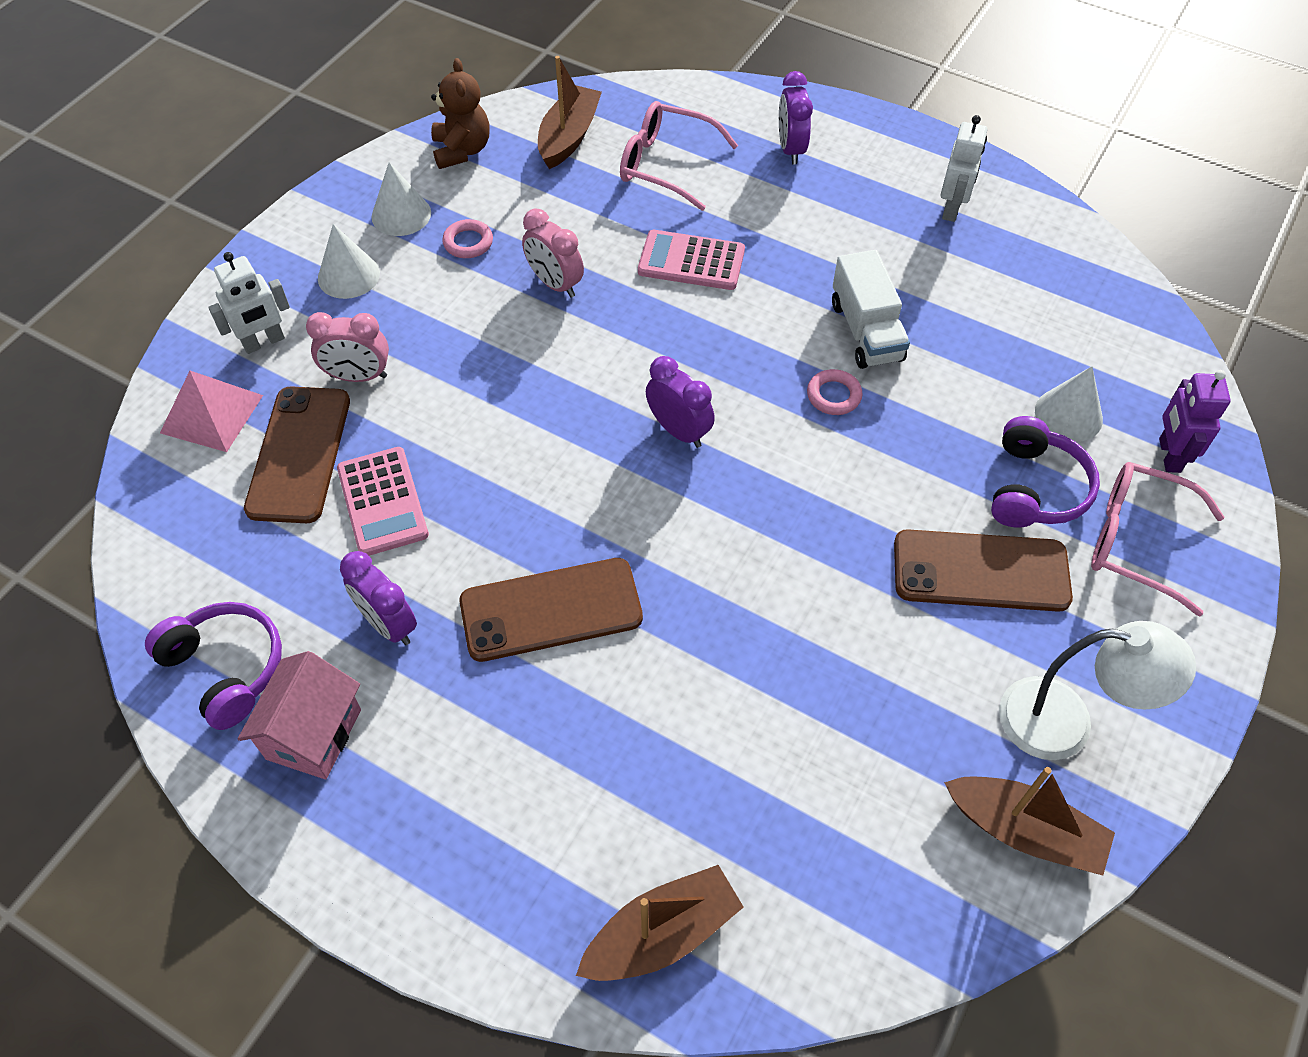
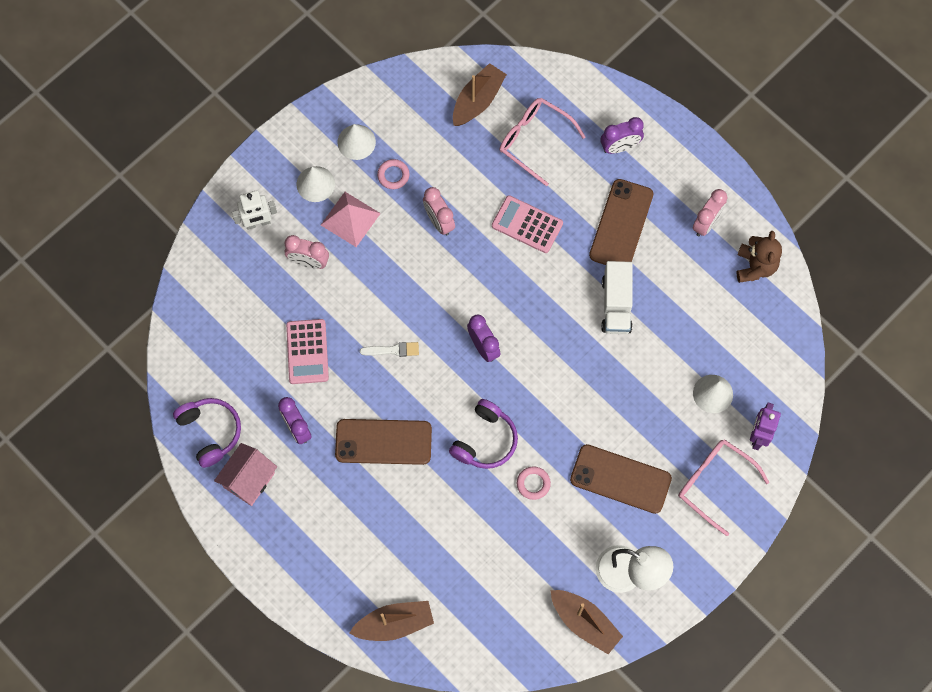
camera: 15 degrees right, 15 degrees up
pink pyramid [160,371,263,452] -> pink pyramid moved to [321,192,381,247]
brown phone [244,386,350,523] -> brown phone moved to [589,179,653,265]
brown teddy bear [431,58,490,169] -> brown teddy bear moved to [736,231,782,283]
purple clock [779,71,813,164] -> purple clock turned 120 degrees counterclockwise [601,117,644,154]
pink ring [807,369,863,415] -> pink ring moved to [517,466,551,500]
white robot [940,115,987,222] -> pink clock [693,189,728,236]
purple headphones [991,416,1100,528] -> purple headphones moved to [449,399,518,469]
none -> white brush [360,342,419,357]

